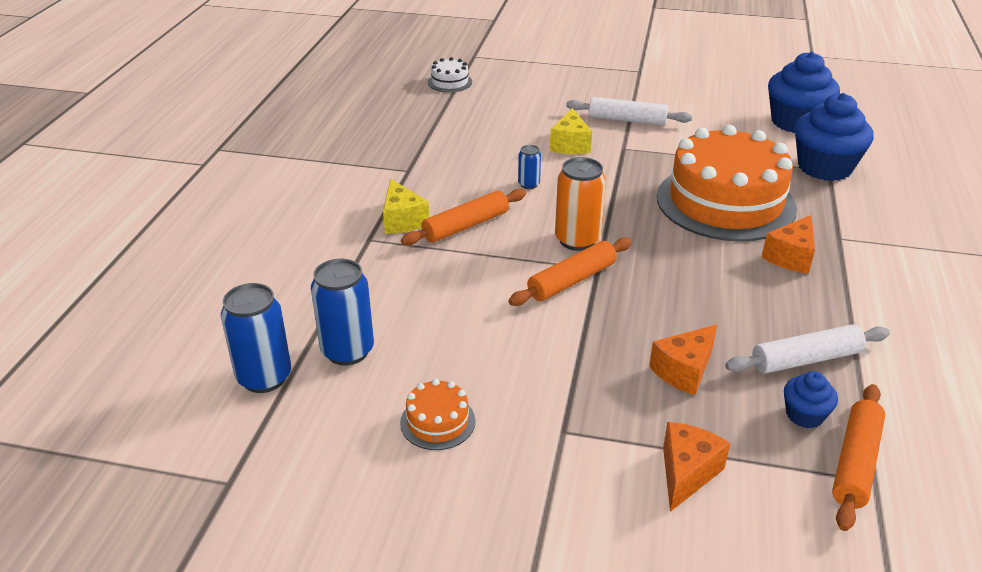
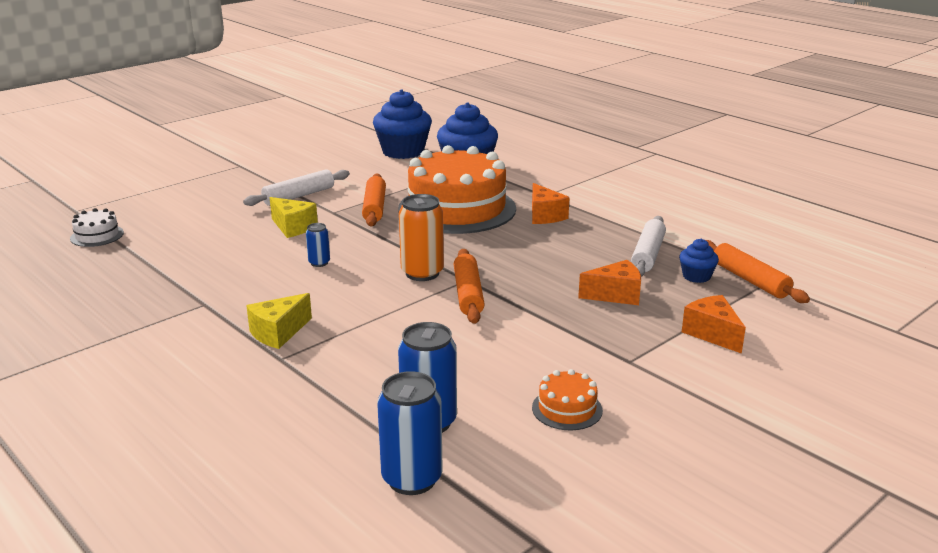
camera: 55 degrees left, 10 degrees down
yellow cheese [383,179,429,234] -> yellow cheese turned 120 degrees clockwise [246,293,312,349]
orange rolling pin [401,189,526,245] -> orange rolling pin moved to [362,174,386,226]
orange cheese [649,325,717,395] -> orange cheese turned 90 degrees counterclockwise [578,260,641,305]

